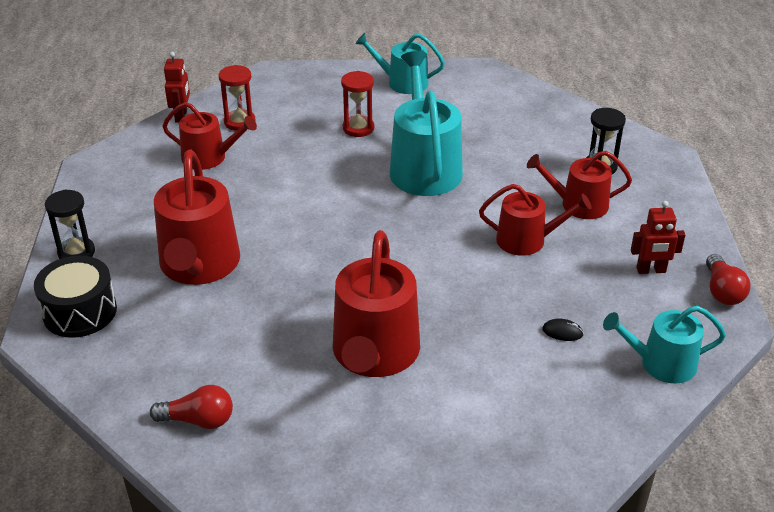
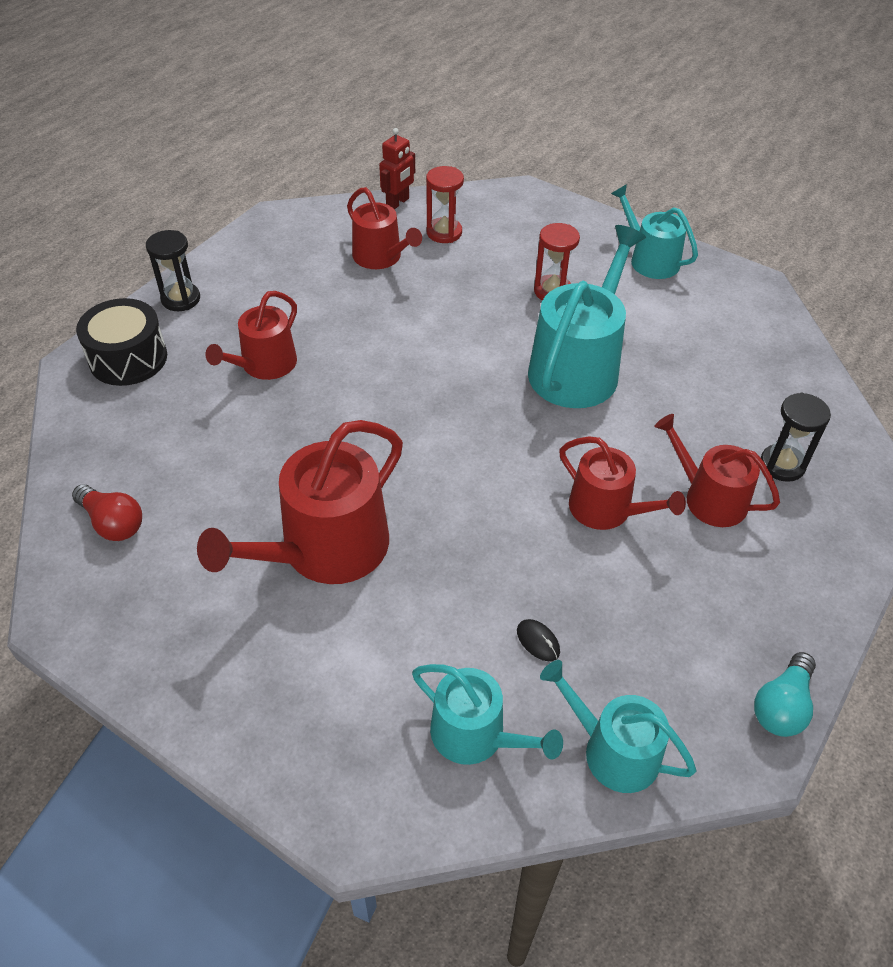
camera: 35 degrees right, 10 degrees up
red watering can [154,150,240,285] -> red watering can [206,291,297,380], size x0.61
red robot [631,201,685,274] -> none
red light bulb [706,254,750,305] -> turquoise light bulb [754,652,816,737]
none -> turquoise watering can [412,664,563,765]

